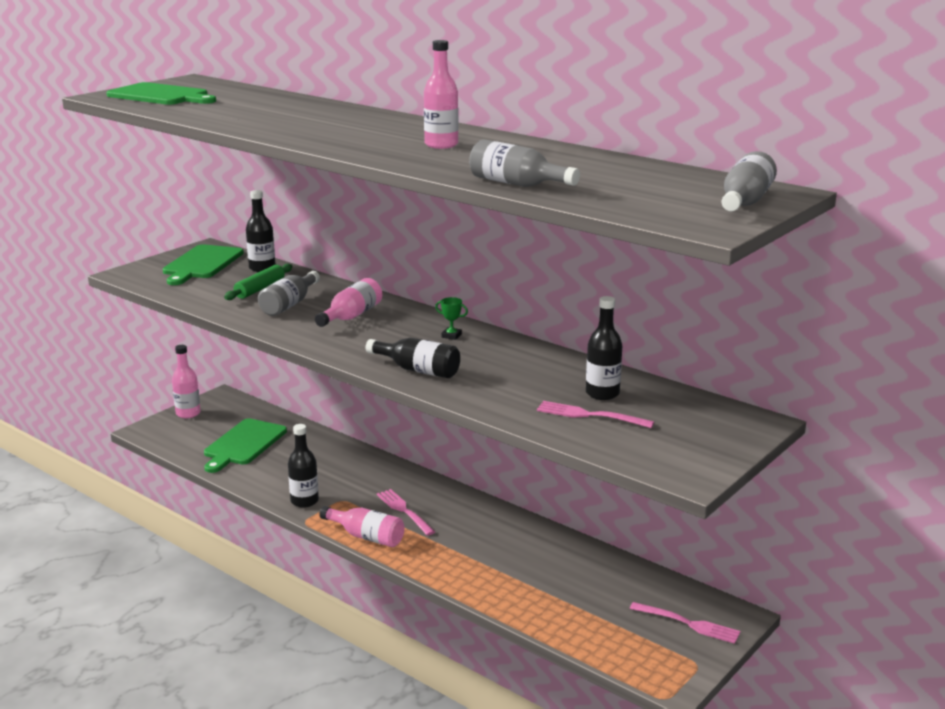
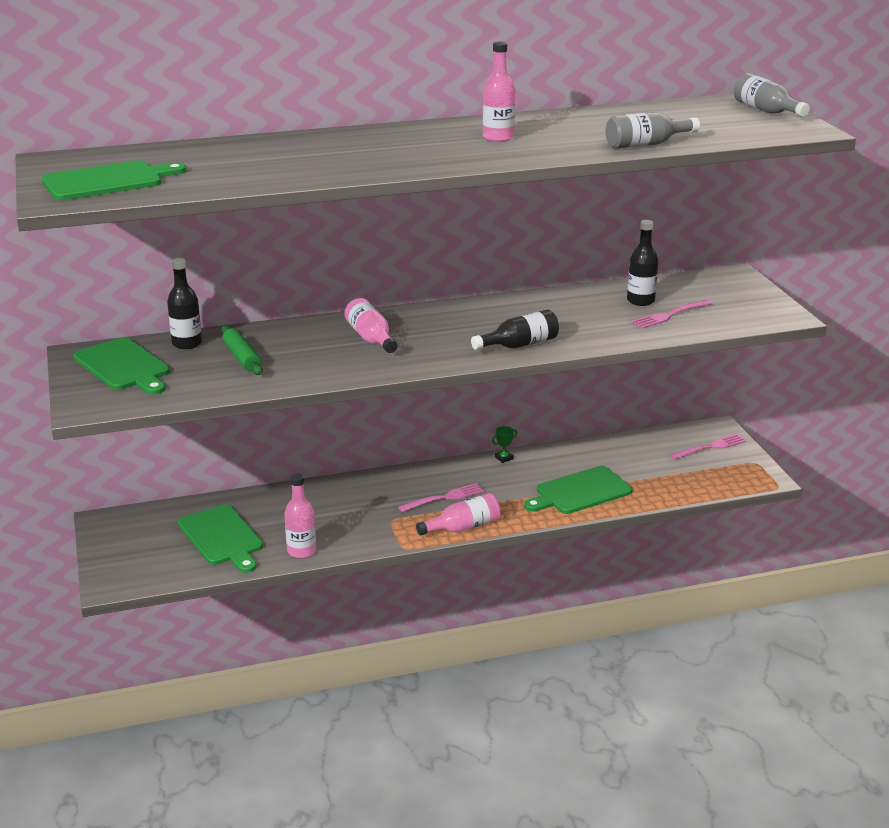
camera: 55 degrees left, 5 degrees up
pink bottle [172,345,201,418] -> pink bottle moved to [285,473,316,558]
grey bottle [258,271,320,316] -> none
black bottle [288,424,319,508] -> none
pink fork [377,489,435,536] -> pink fork turned 150 degrees clockwise [398,483,485,512]
green trophy [435,297,468,340] -> green trophy moved to [492,426,517,463]
none -> green cutting board [524,466,633,514]

